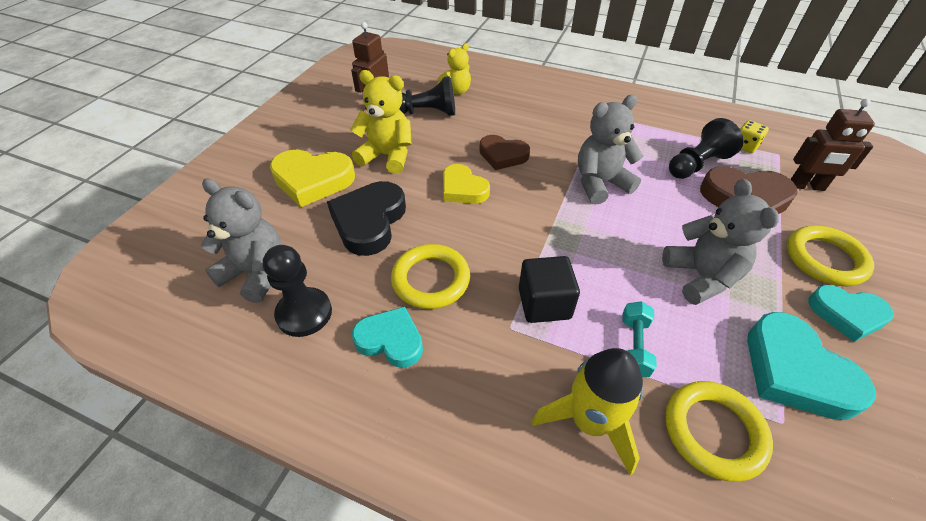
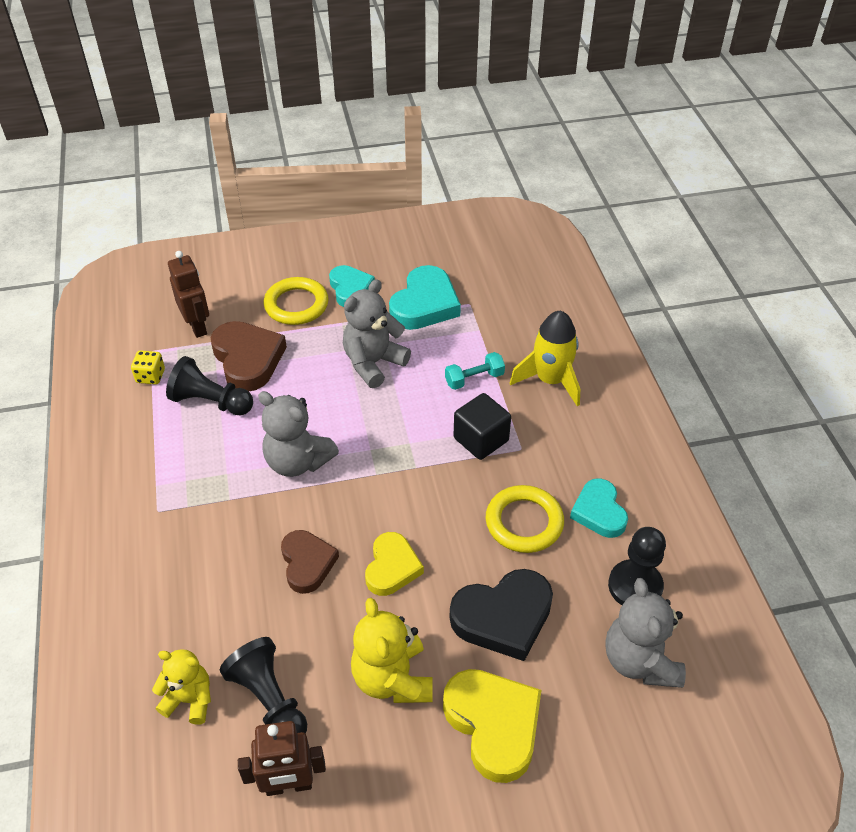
camera: 125 degrees left, 0 degrees up
yellow ring [665,381,773,482] -> none

